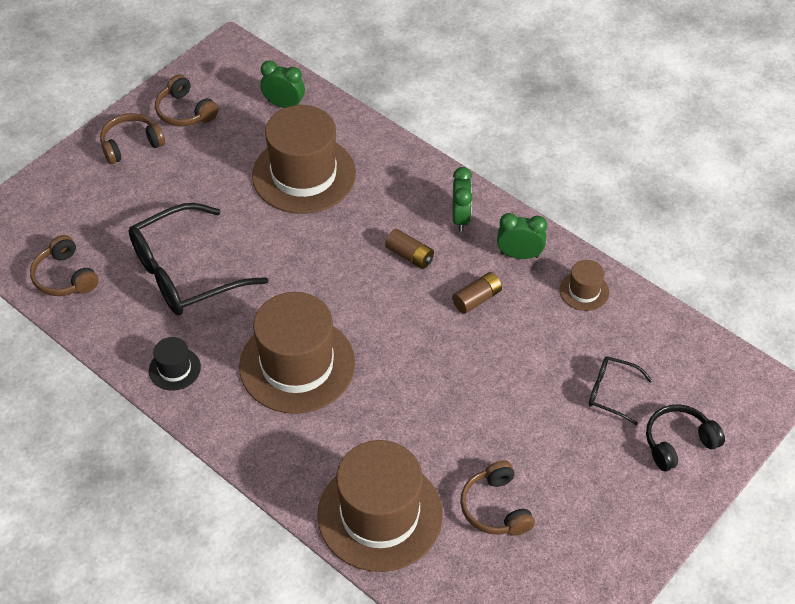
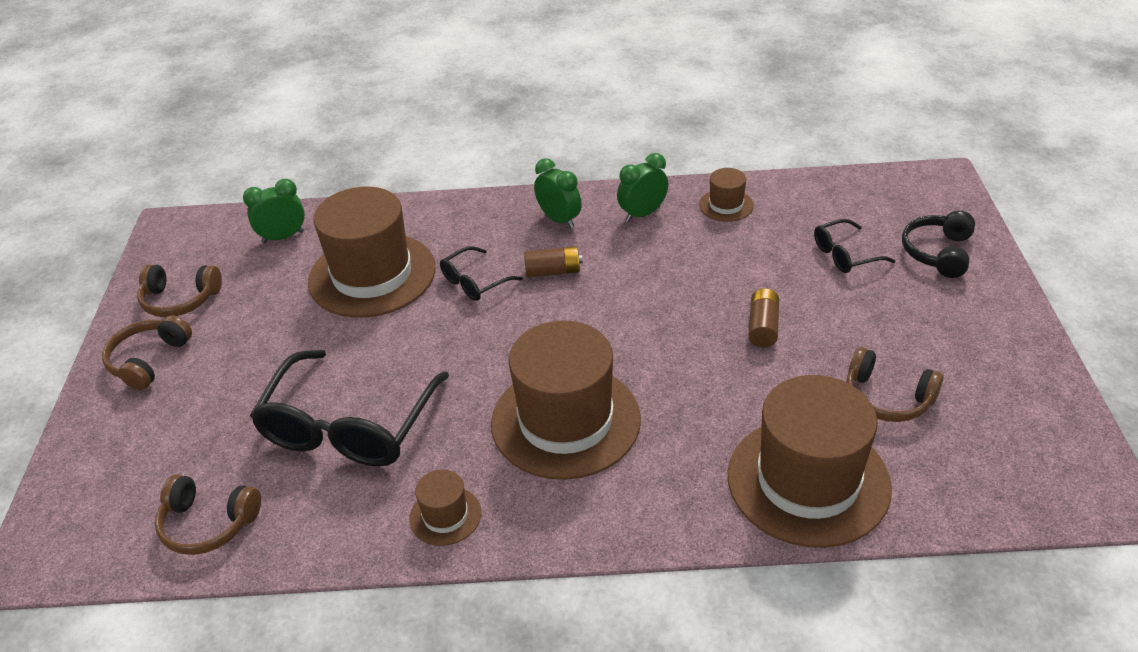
camera: 40 degrees left, 10 degrees down
black hat [149,337,201,391] -> brown hat [409,469,481,546]
brown battery [452,272,502,314] -> brown battery moved to [748,288,779,348]
none -> black glasses [440,246,523,301]

